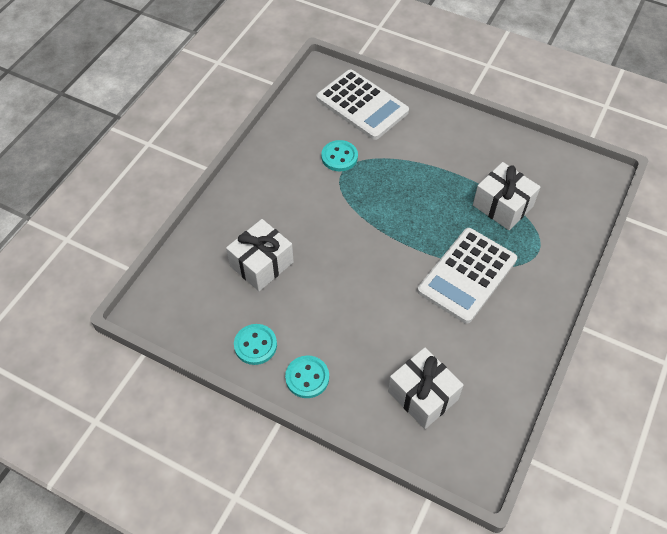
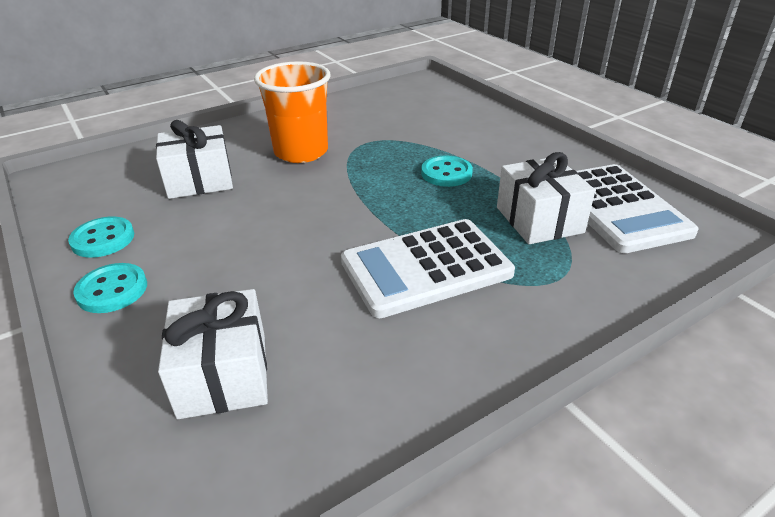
camera: 30 degrees right, 20 degrees down
white calculator [316,69,409,140] -> white calculator moved to [576,164,699,253]
turquoise button [321,140,358,171] -> turquoise button moved to [421,155,473,187]
none -> orange cup [254,61,330,163]

